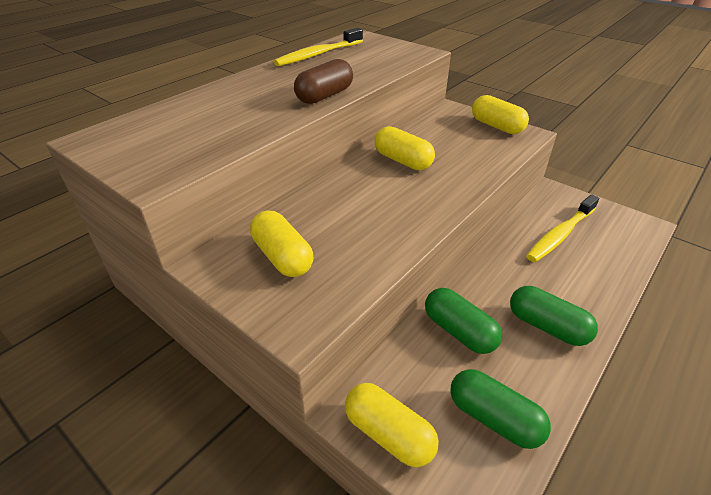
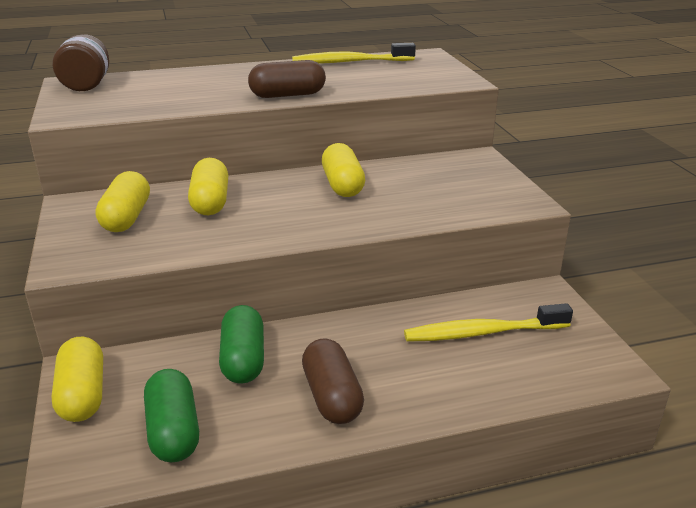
camera: 35 degrees right, 10 degrees down
yellow capsule [472,95,529,134] -> yellow capsule moved to [188,158,228,215]
green capsule [510,286,598,346] -> brown capsule [302,338,364,424]
none -> brown jar [53,34,109,91]

